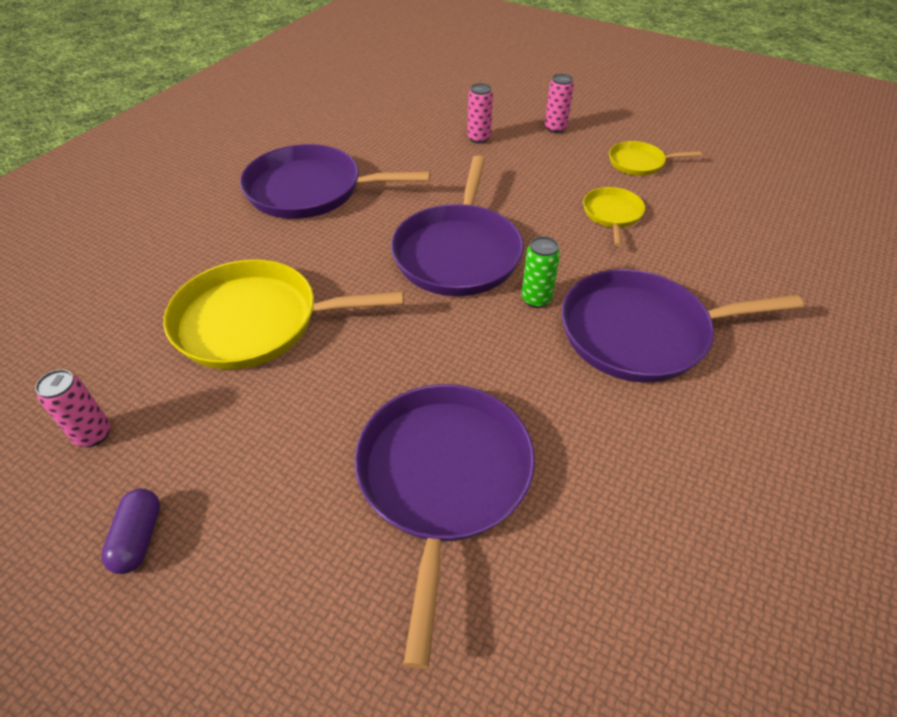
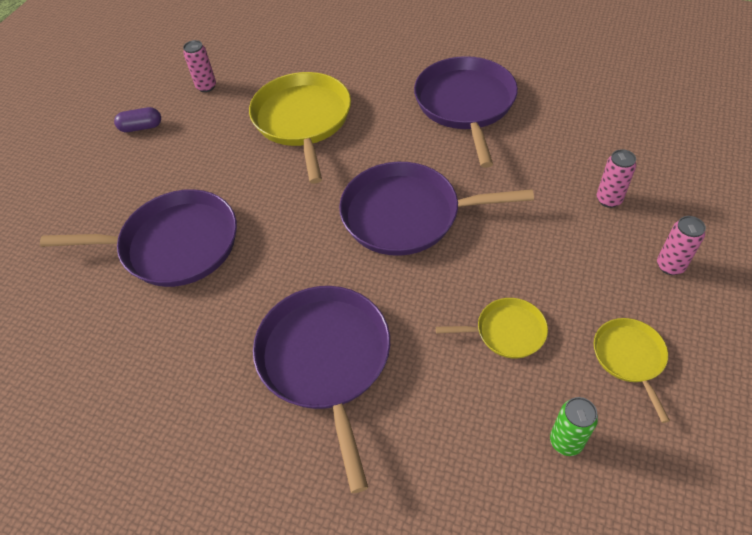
camera: 85 degrees right, 5 degrees up
green can [522,236,560,308] -> green can moved to [550,397,598,456]

